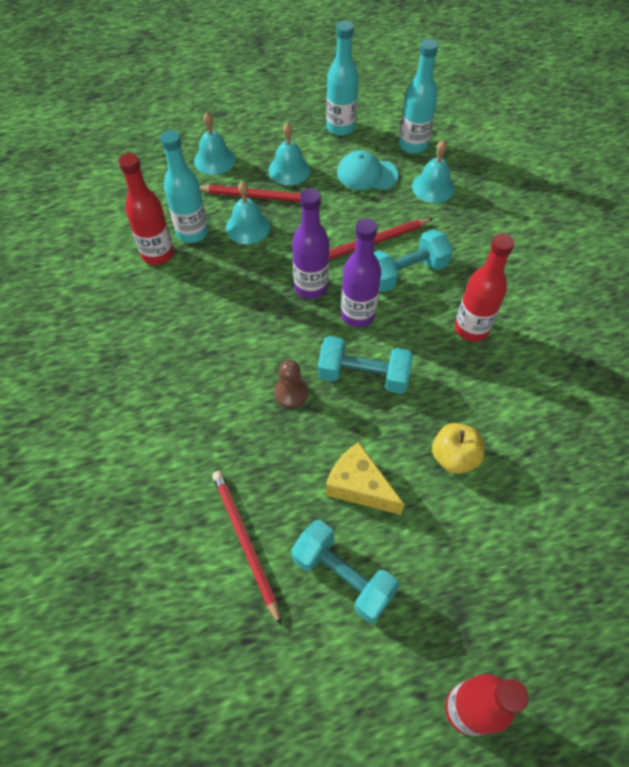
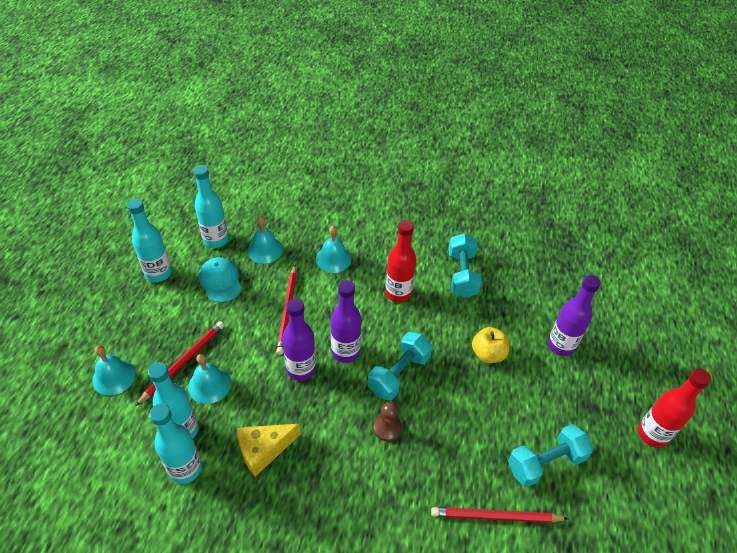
camera: 65 degrees left, 10 degrees down
red bottle [119,153,174,265] -> turquoise bottle [150,404,202,484]
turquoise bell [268,122,310,185] -> turquoise bell moved to [316,226,351,273]
yellow cheese [325,442,404,515] -> yellow cheese moved to [237,424,301,476]
turquoise cap [337,150,399,190] -> turquoise cap turned 120 degrees clockwise [199,257,242,302]
turquoise dumbbell [374,229,453,292] -> turquoise dumbbell moved to [448,233,482,298]
none -> purple bottle [548,275,601,356]

